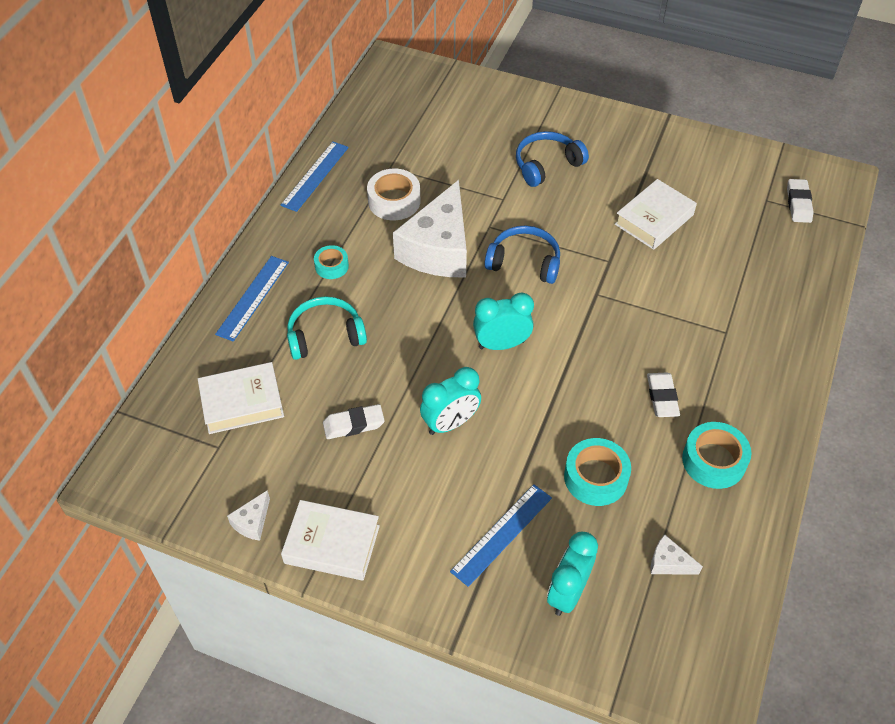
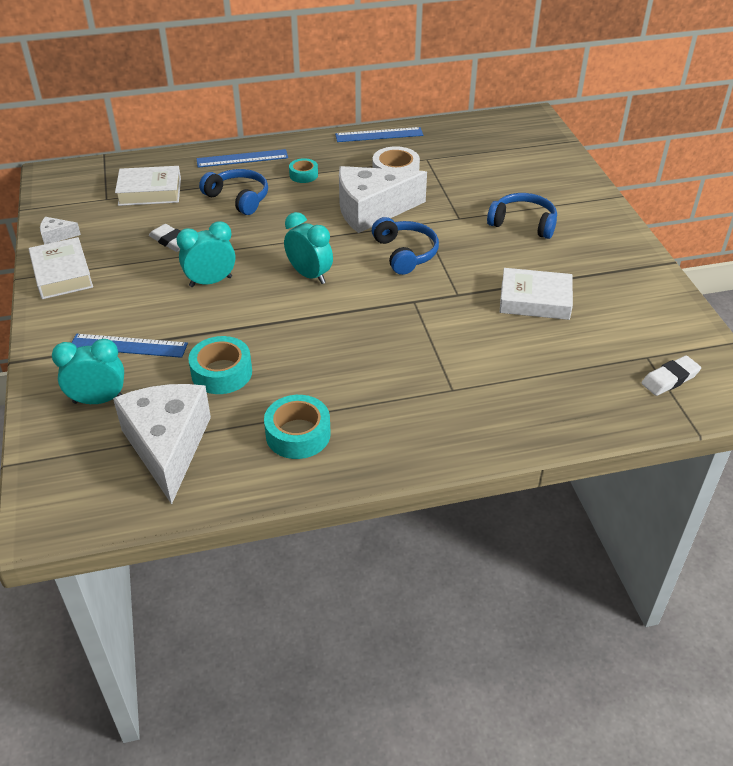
camera: 55 degrees right, 10 degrees down
white book [198,362,284,434] -> white book turned 45 degrees counterclockwise [115,166,181,206]
turquoise headphones [287,296,367,360] -> blue headphones [199,169,268,215]
turquoise clock [420,367,481,435] -> turquoise clock turned 135 degrees clockwise [176,221,235,287]
white eraser [647,373,680,417] -> none
white cheese [651,535,703,575] -> white cheese [113,384,211,504], size x2.48

